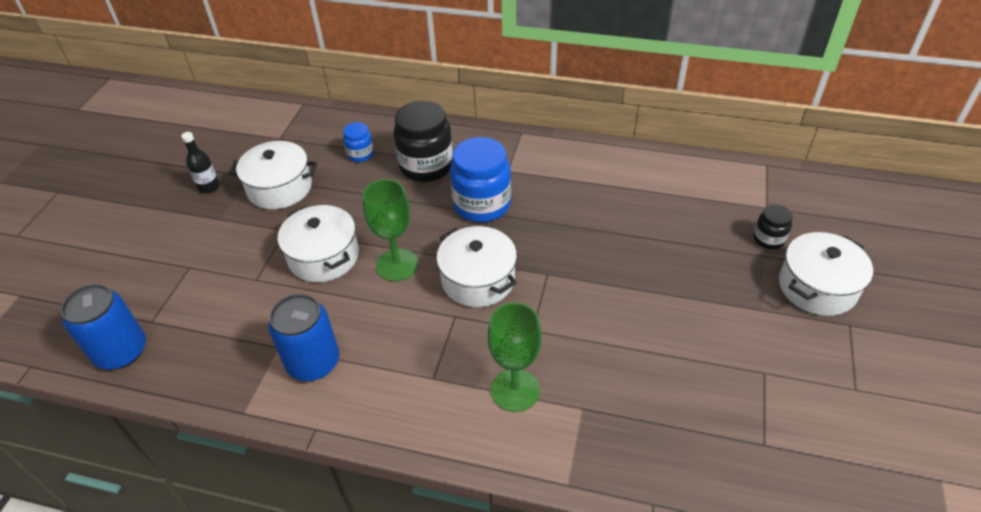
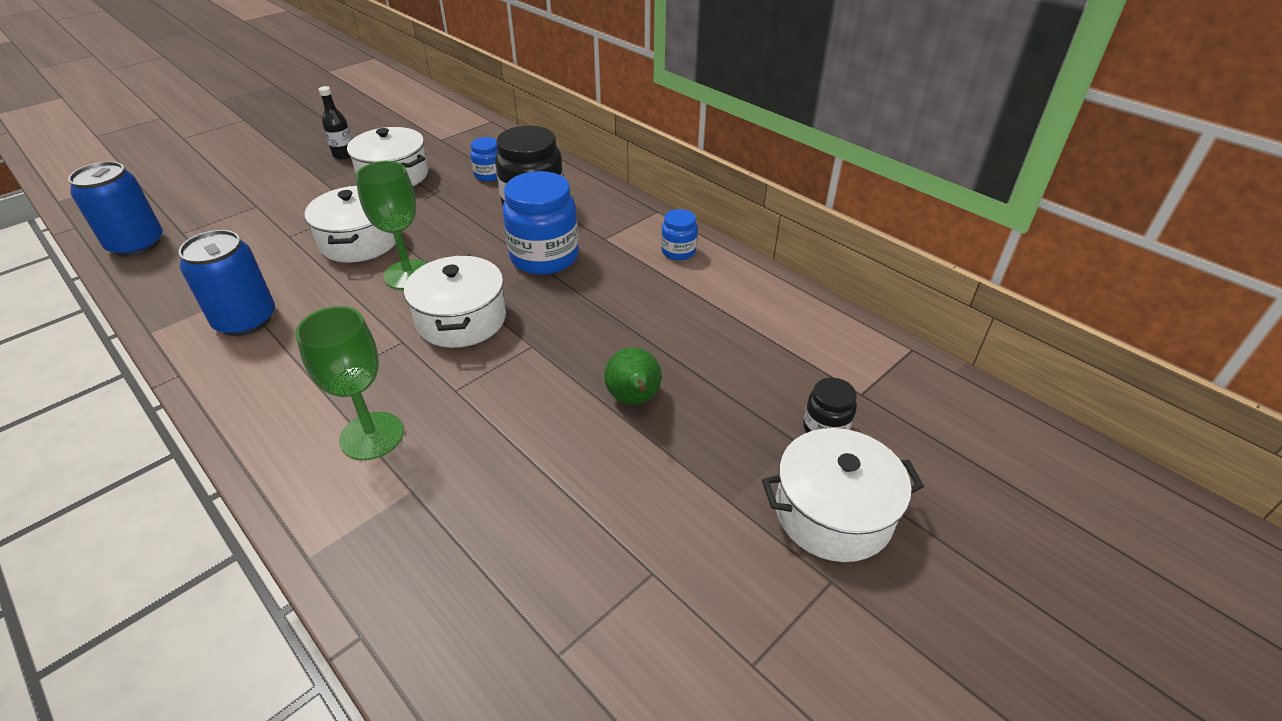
camera: 30 degrees right, 5 degrees down
none -> green pear [604,347,662,405]
none -> blue jar [661,209,698,260]

